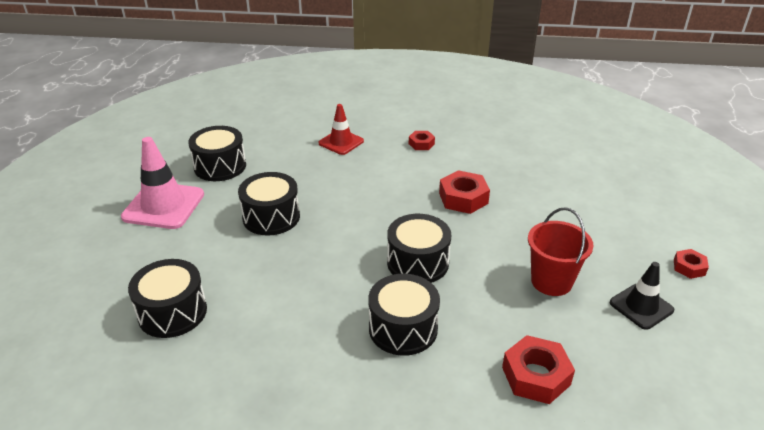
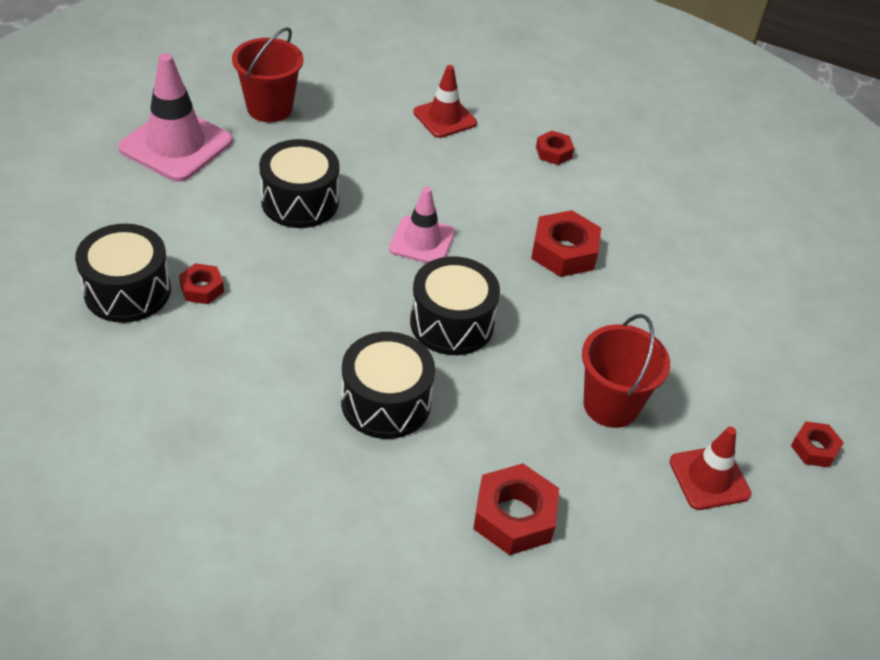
camera: 15 degrees right, 10 degrees up
black drum [188,126,246,181] -> red bucket [232,27,303,123]
black traffic cone [610,262,674,330] -> red traffic cone [669,427,751,510]
none -> red nut [179,263,224,304]
none -> pink traffic cone [389,187,455,263]

